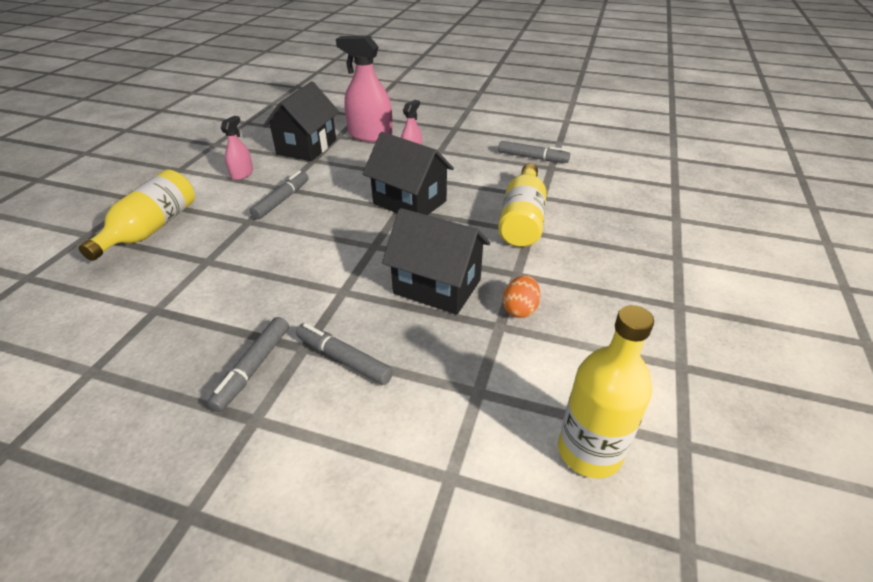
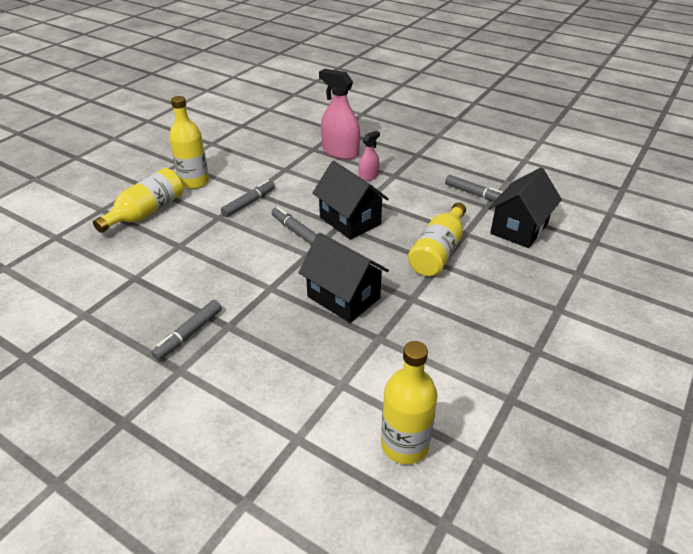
camera: 15 degrees right, 0 degrees up
pink spray bottle [221,116,253,180] -> none
black house [263,81,339,161] -> black house moved to [488,167,562,248]
grey marker [296,323,393,385] -> grey marker moved to [271,207,317,245]
orange egg [503,275,541,318] -> none
none -> yellow bottle [169,96,209,189]

